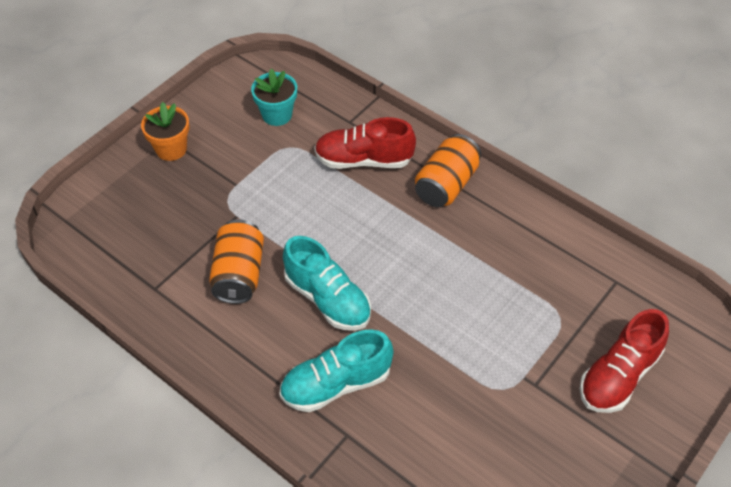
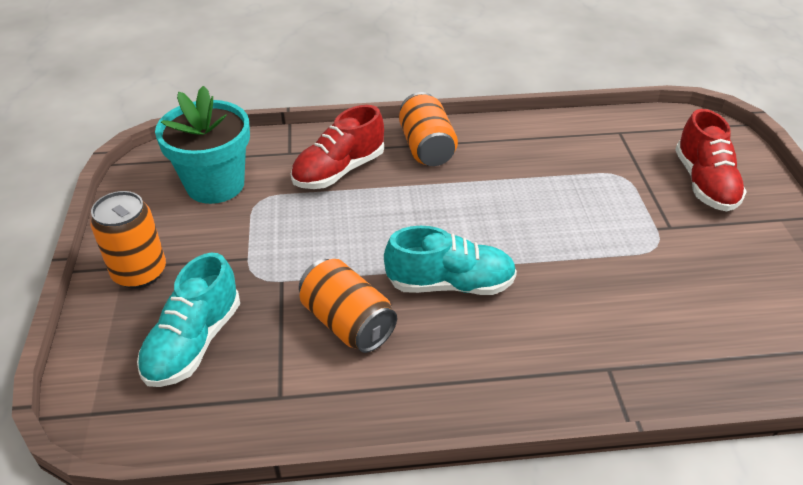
camera: 45 degrees left, 10 degrees down
orange flower pot [141,102,190,161] -> orange can [90,191,166,289]
turquoise flower pot [251,69,297,126] -> turquoise flower pot [155,86,250,204], size x1.64
turquoise shoe [280,329,394,412] -> turquoise shoe moved to [137,252,240,387]

